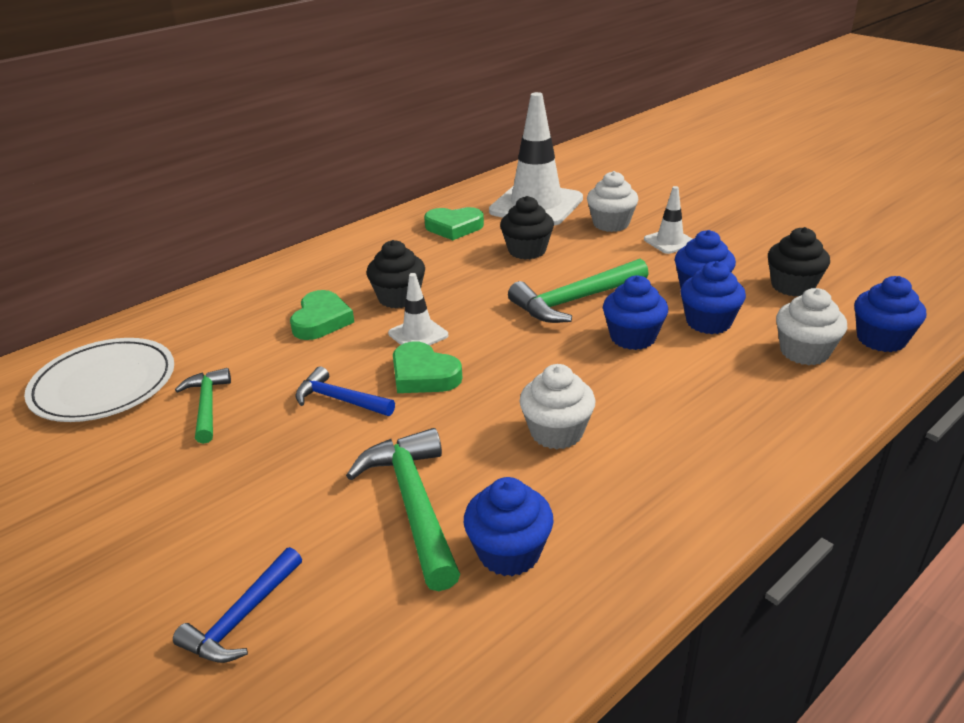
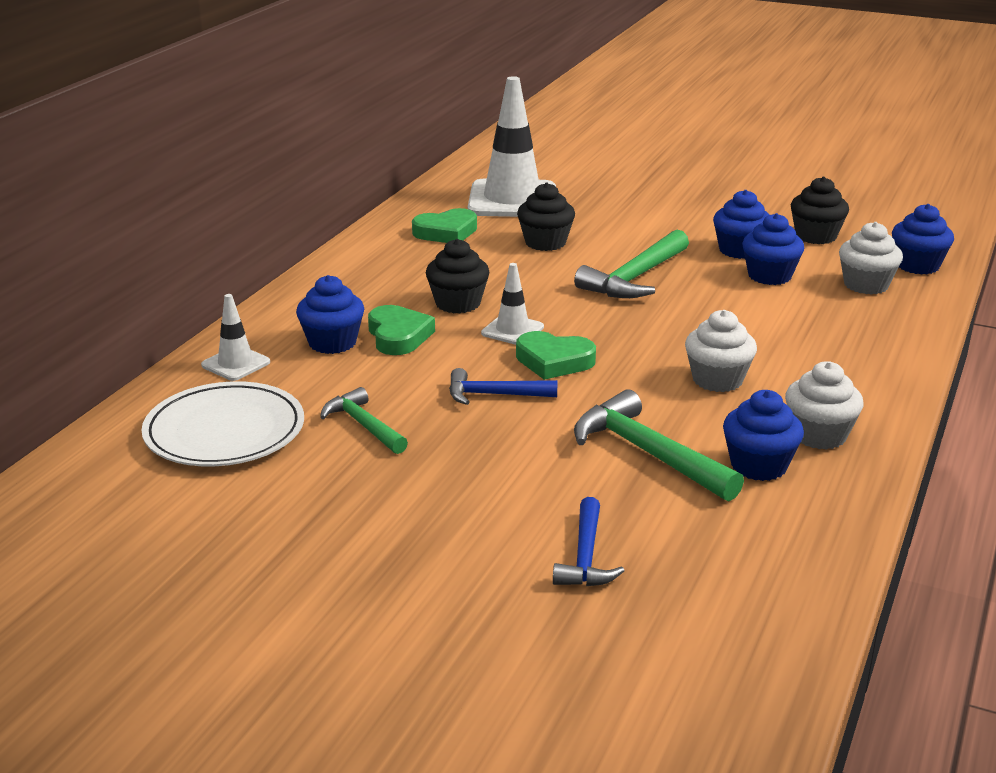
camera: 25 degrees left, 5 degrees down
white cupcake [587,171,638,232] -> white cupcake moved to [785,361,864,450]
blue cupcake [603,276,668,350] -> blue cupcake moved to [296,275,364,354]
white traffic cone [644,186,692,254] -> white traffic cone moved to [201,294,270,381]

